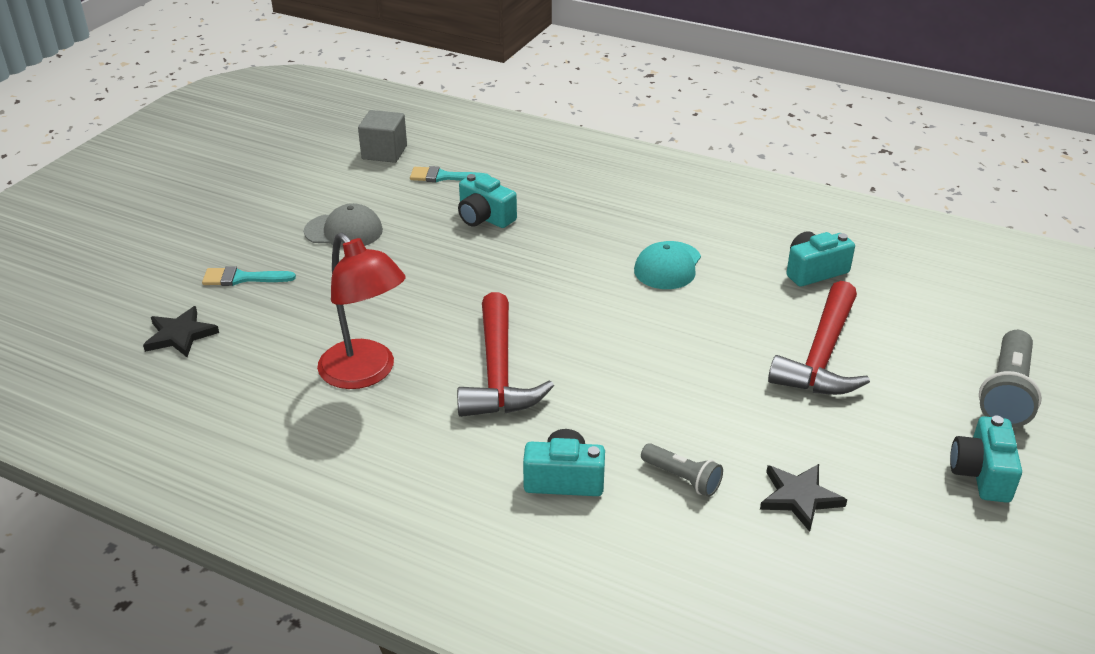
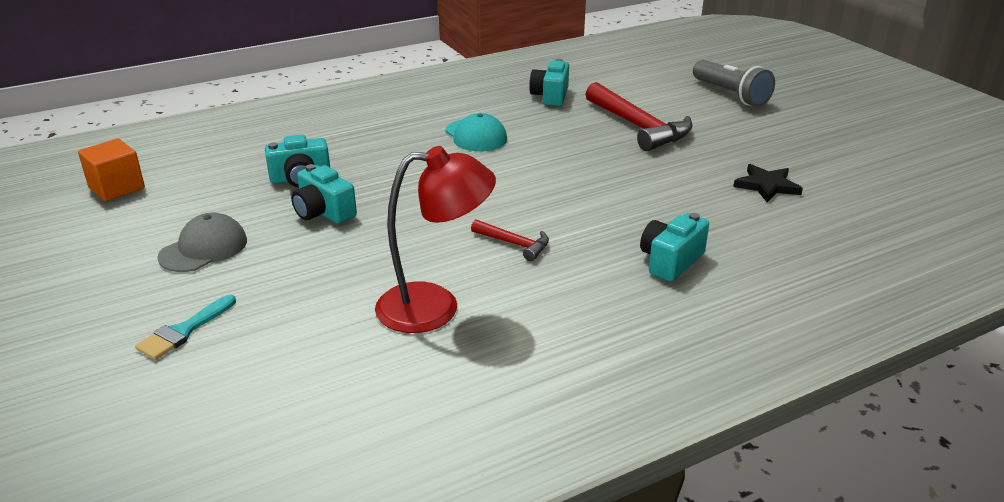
camera: 55 degrees left, 5 degrees down
black star [143,306,219,357] -> none
grey cube [358,110,407,163] -> orange cube [78,139,145,201]
turquoise brush [410,166,490,182] -> none
red hammer [457,292,554,417] -> red hammer [471,219,549,261], size x0.50
grey flashlight [641,443,723,497] -> none
turquoise camera [950,416,1022,503] -> turquoise camera moved to [291,164,357,224]

